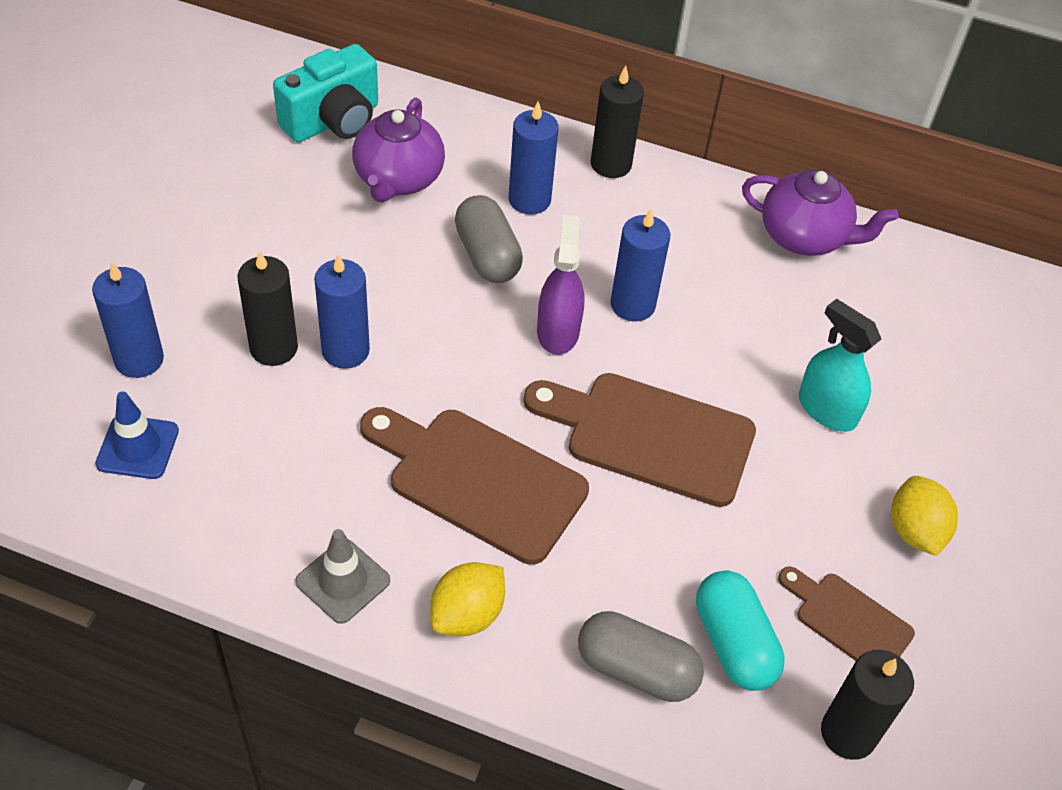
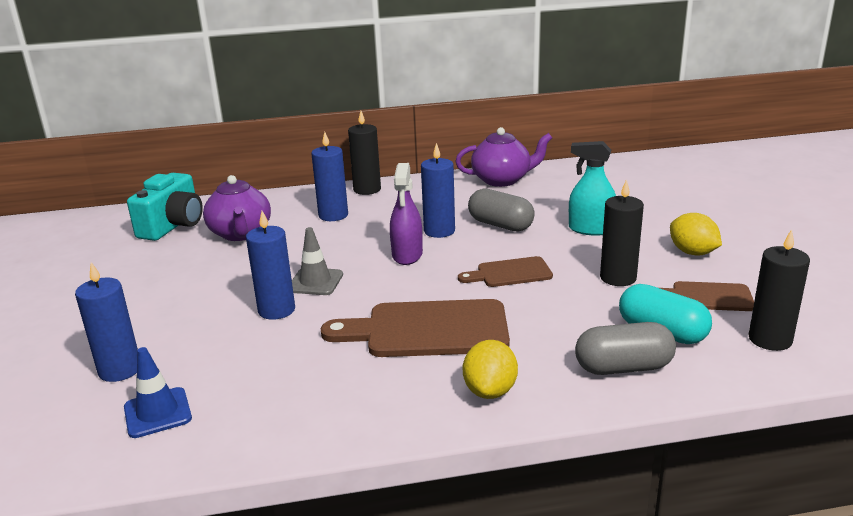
camera: 25 degrees left, 25 degrees down
black candle [237,251,298,366] -> black candle moved to [600,179,644,286]
grey traffic cone [295,529,390,624] -> grey traffic cone moved to [292,227,343,295]
grey capsule [455,195,523,283] -> grey capsule moved to [468,188,535,232]
brown cutting board [523,373,756,507] -> brown cutting board [458,256,553,287], size x0.56
purple spray bottle [537,215,584,355] -> purple spray bottle turned 150 degrees counterclockwise [390,163,423,265]

